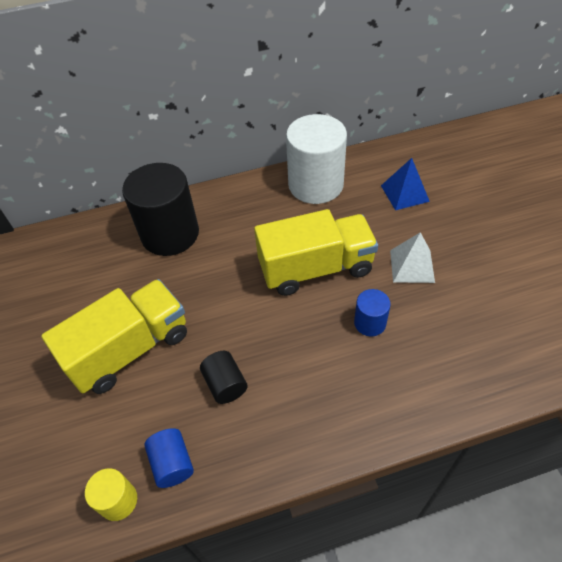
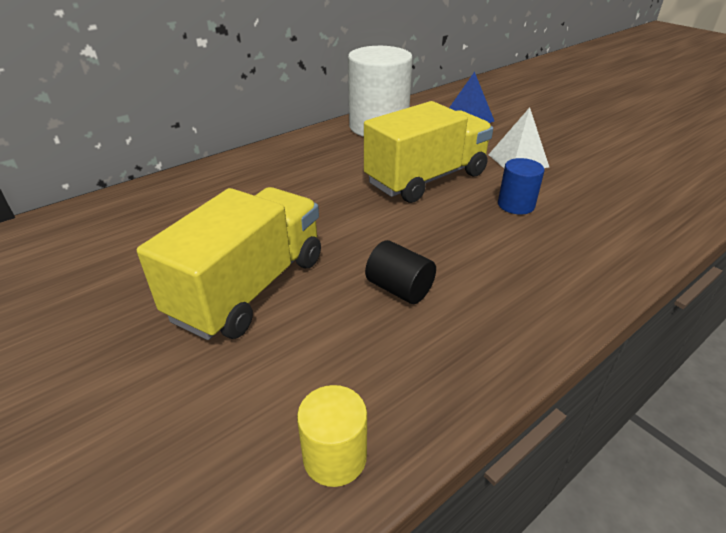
camera: 25 degrees left, 15 degrees down
black cylinder [122,163,199,256] -> none
blue cylinder [144,428,194,488] -> none

